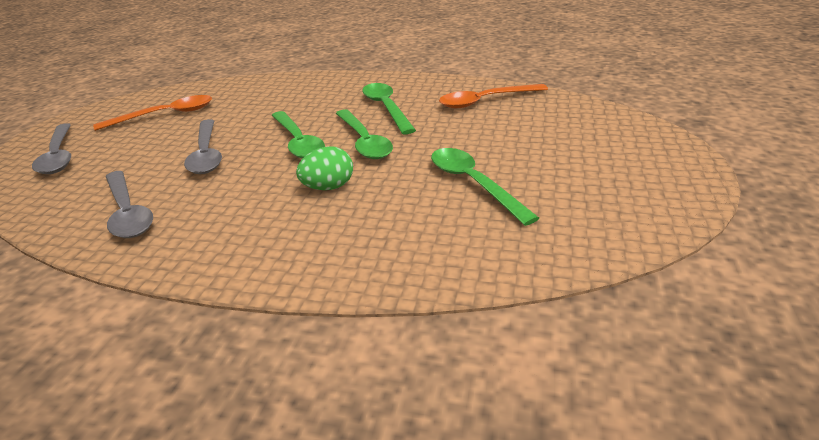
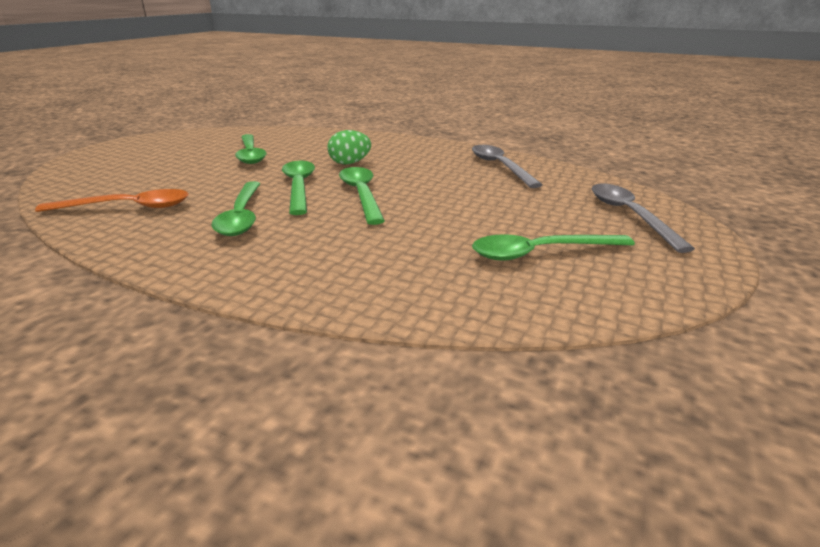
camera: 170 degrees left, 5 degrees down
orange spoon [93,95,212,131] -> green spoon [472,234,635,261]
grey spoon [184,119,222,174] -> none

